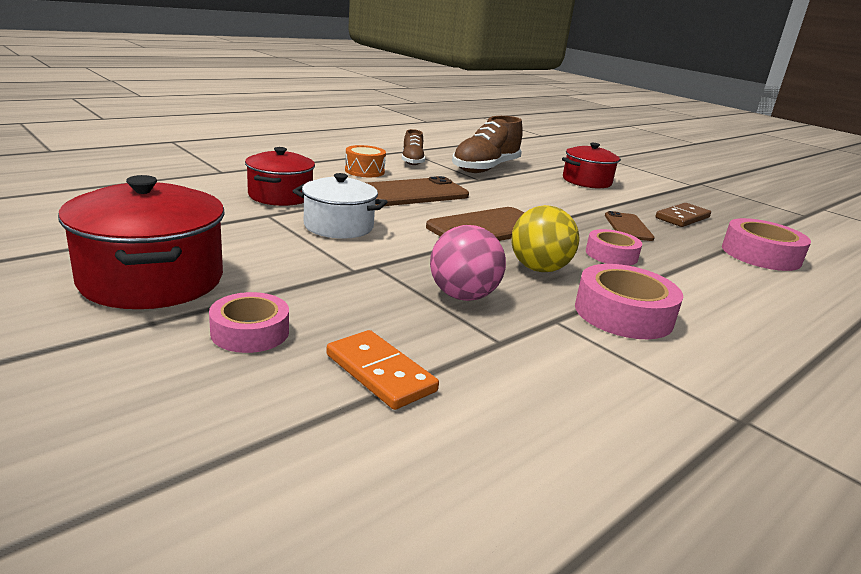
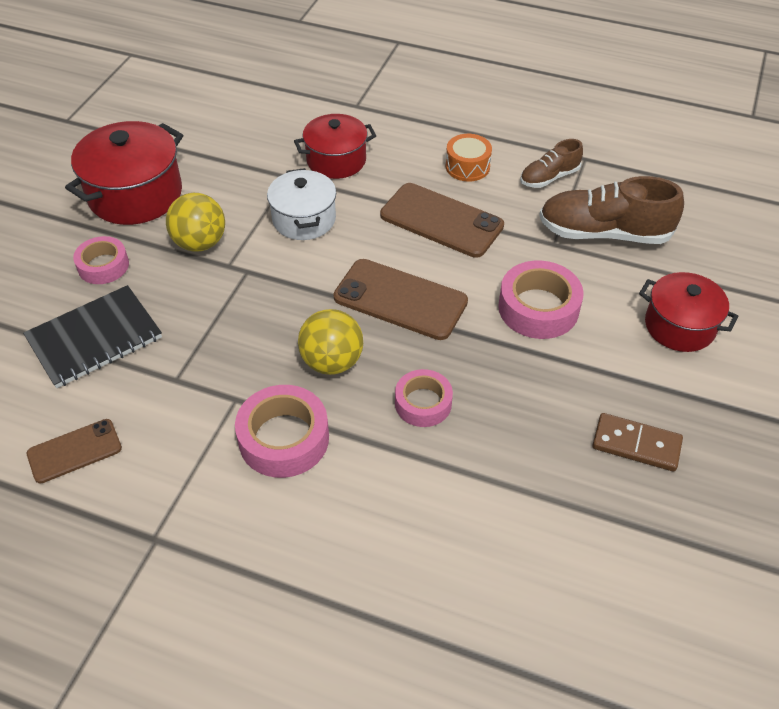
camera: 65 degrees right, 25 degrees up
orange domino [326,330,439,410] -> black notebook [23,285,162,388]
pink ball [430,225,506,301] -> none
brown phone [605,211,655,241] -> brown phone moved to [27,419,122,483]
pink tape [722,218,811,271] -> pink tape moved to [498,261,584,339]
none -> yellow ball [166,193,225,251]

